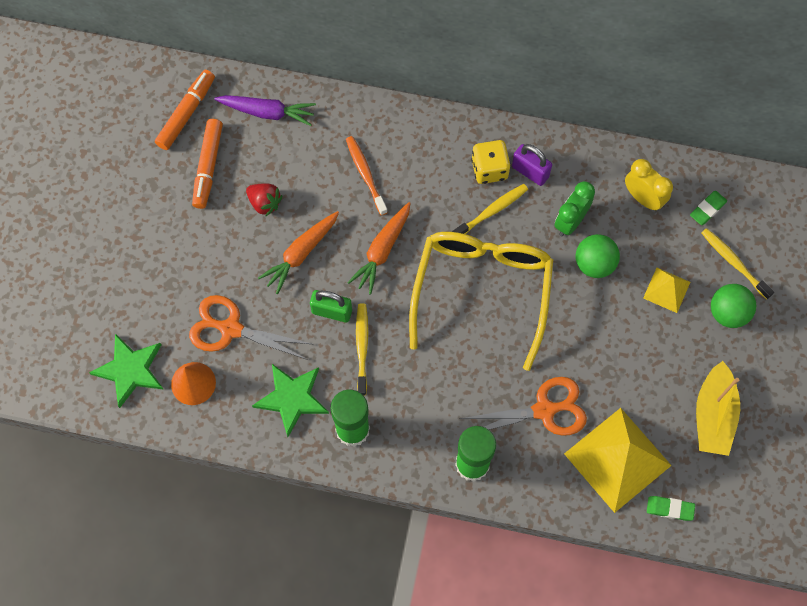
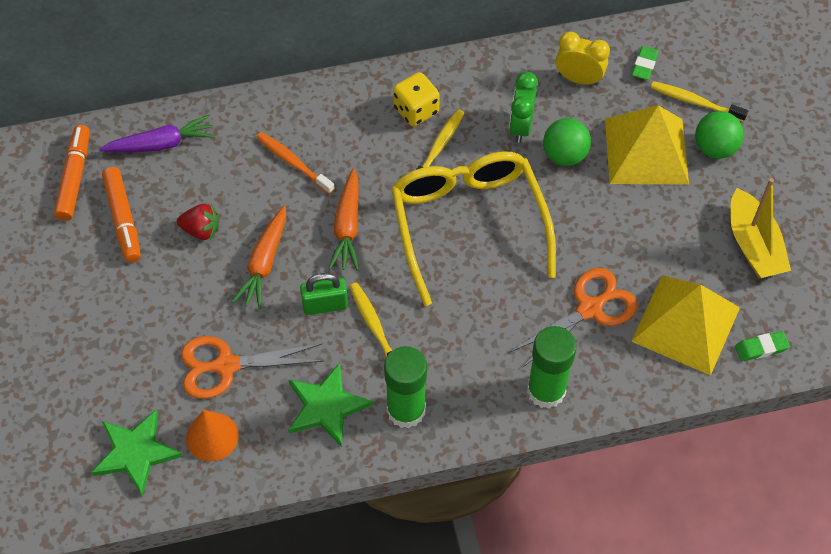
camera: 25 degrees left, 10 degrees down
purple padlock [512,144,552,186] -> none
yellow pyramid [643,268,690,313] -> yellow pyramid [605,105,689,184], size x1.99

